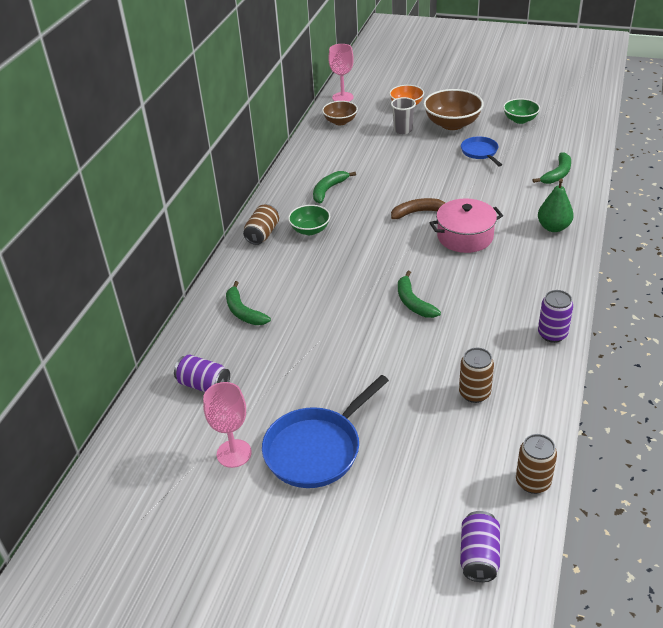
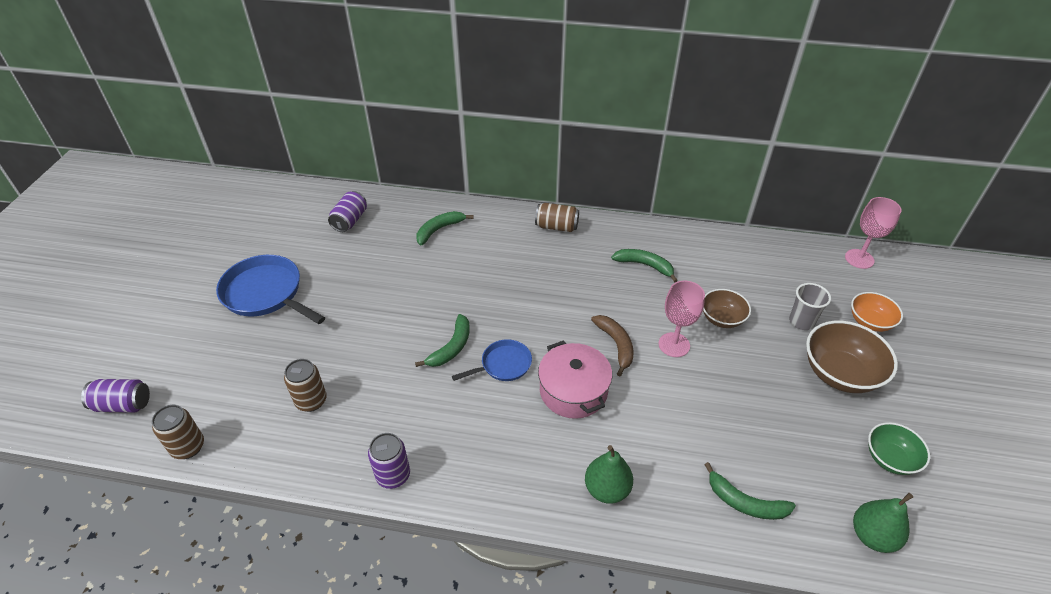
camera: 80 degrees right, 5 degrees up
pink goblet [203,382,252,468] -> pink goblet moved to [659,281,705,357]
green bowl [288,205,330,235] -> none
brown bowl [322,101,358,125] -> brown bowl moved to [703,289,751,328]
green banana [398,271,441,318] -> green banana turned 150 degrees clockwise [415,314,470,367]
blue pan [461,136,502,167] -> blue pan moved to [452,339,532,381]
none -> green pear [853,493,913,553]

